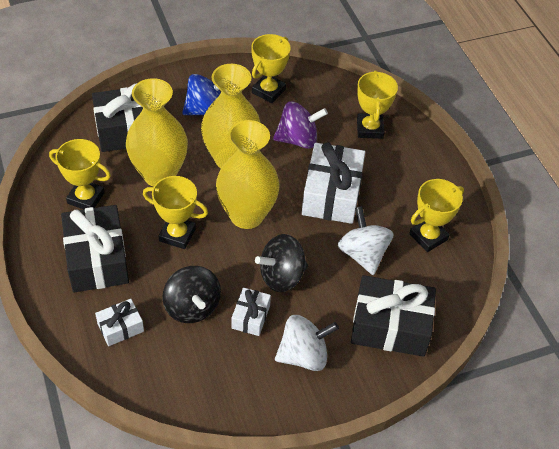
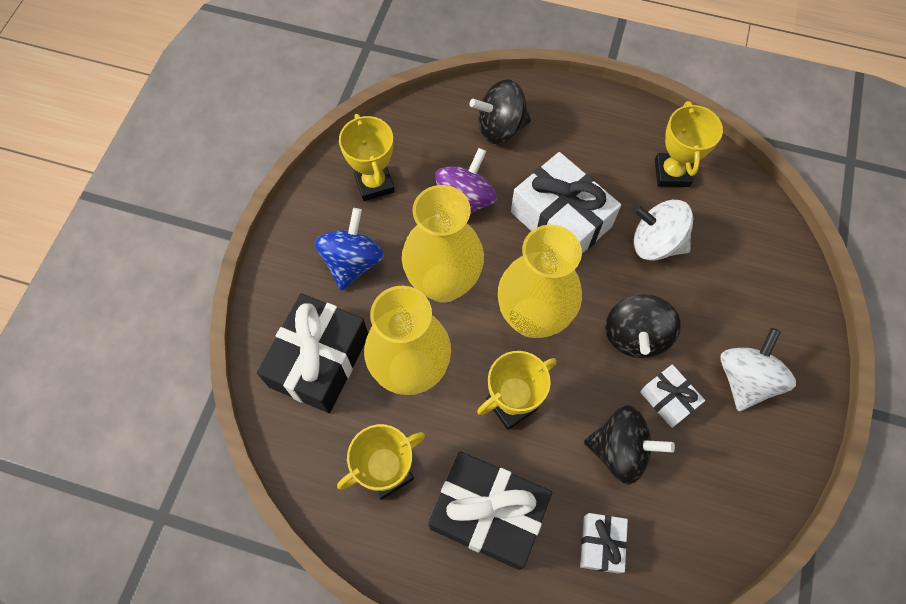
camera: 50 degrees left, 15 degrees up
black gift [351,275,436,357] -> none
yellow trophy [357,70,398,139] -> black spinning top [470,79,531,144]

